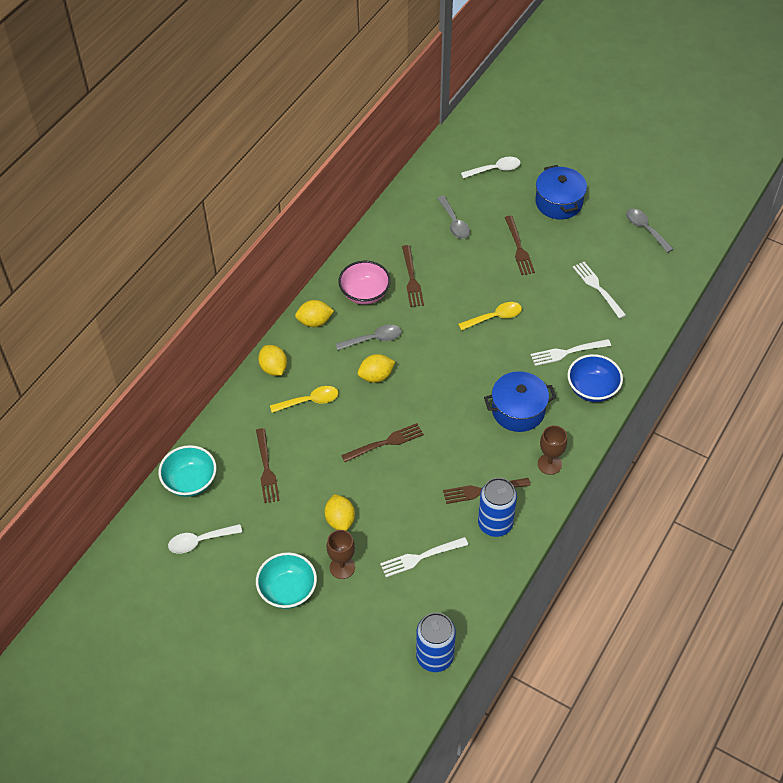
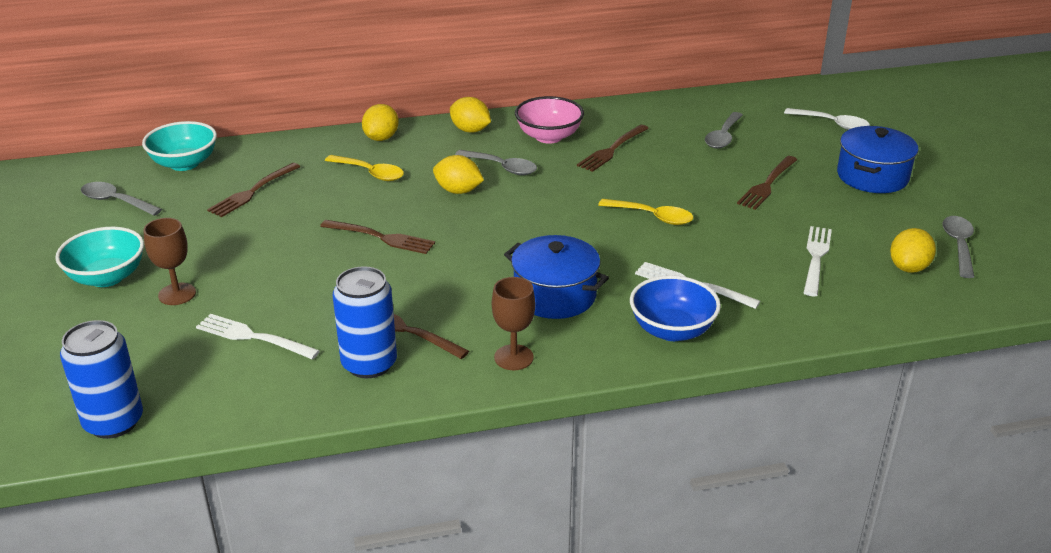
camera: 45 degrees right, 20 degrees down
white spoon [168,524,242,554] -> grey spoon [81,182,162,216]
yellow lemon [325,494,355,531] -> yellow lemon moved to [890,228,936,273]

